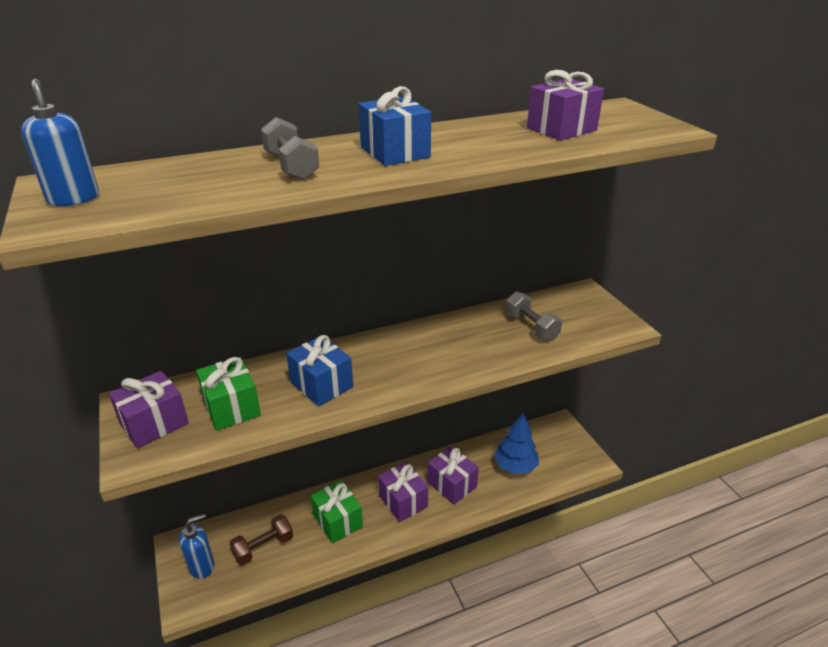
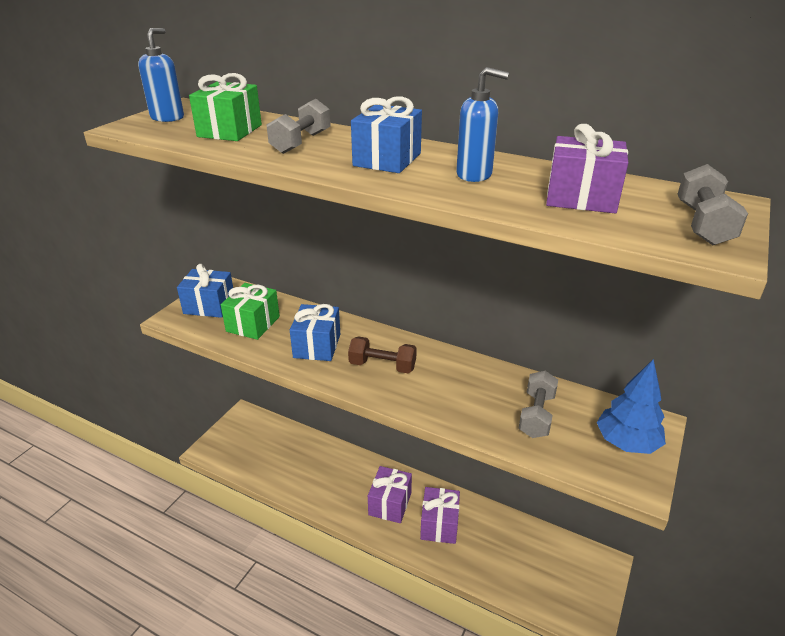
camera: 50 degrees right, 0 degrees up
purple gift [109,371,189,448] -> blue gift [177,264,233,318]
blue soap dispenser [179,513,215,579] -> blue soap dispenser moved to [456,67,509,182]
brown dumbbell [230,514,293,565] -> brown dumbbell moved to [348,336,417,373]
green gift [311,480,363,543] -> green gift moved to [189,73,262,141]
blue tree [494,413,539,474] -> blue tree moved to [597,359,666,454]
none -> grey dumbbell [678,164,748,245]

